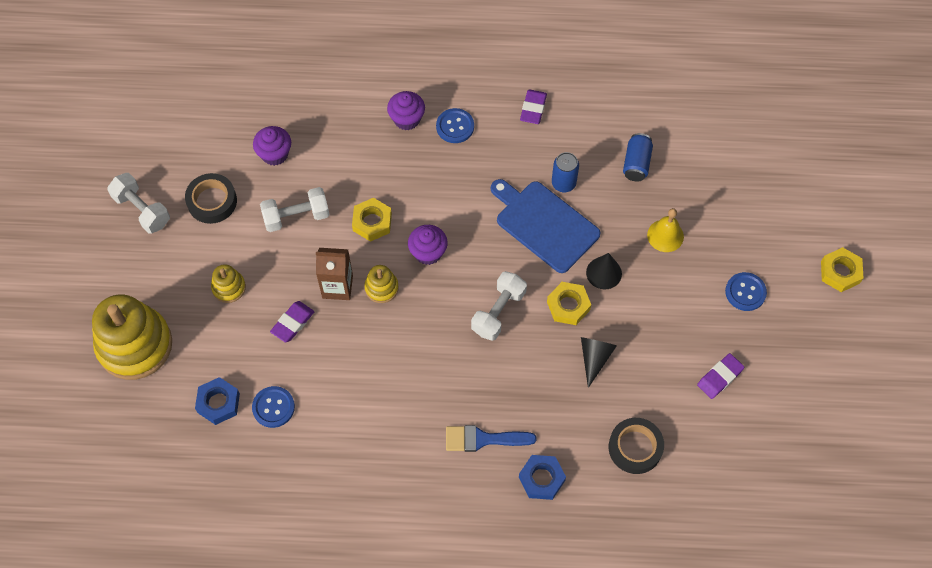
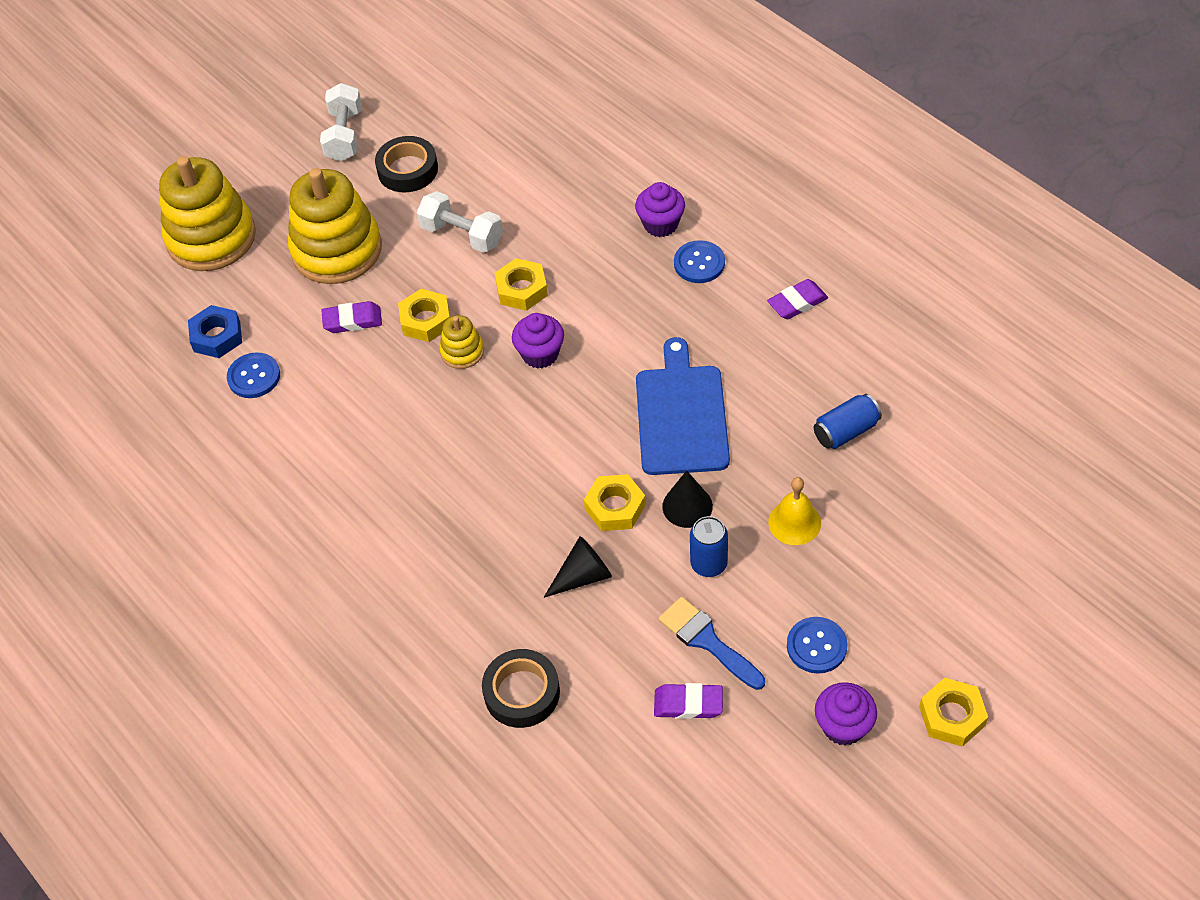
camera: 50 degrees right, 10 degrees down
yellow stacking toy [211,264,246,303] -> yellow stacking toy [288,168,382,284], size x2.19
purple cupcake [253,126,291,166] -> purple cupcake moved to [815,682,877,746]
brown carton [316,248,353,300] -> yellow nut [398,289,450,342]
blue brush [446,425,537,452] -> blue brush moved to [659,597,765,690]
white dumbbell [471,271,527,341] -> none
blue nut [519,455,566,500] -> none
blue can [552,152,579,192] -> blue can moved to [690,516,728,577]

